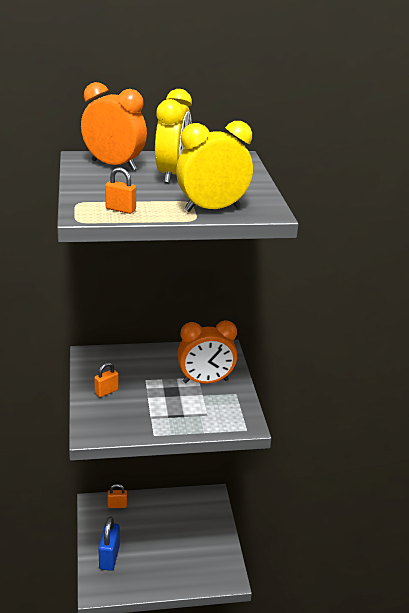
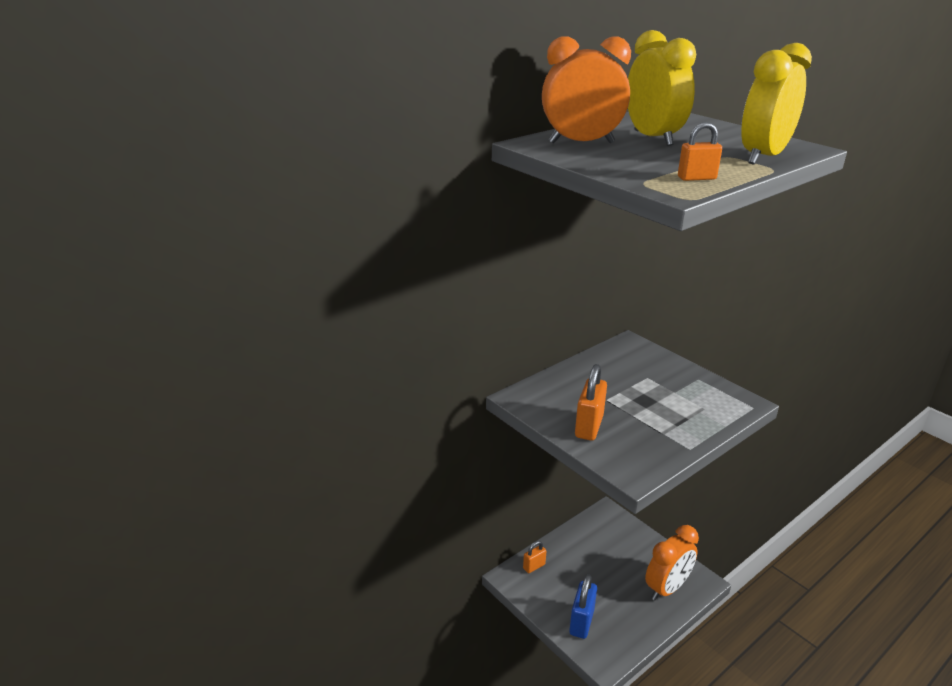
camera: 30 degrees left, 0 degrees up
orange padlock [94,362,119,397] -> orange padlock [575,364,607,441], size x1.66
blue padlock [98,517,120,571] -> blue padlock turned 45 degrees clockwise [569,574,597,639]
orange clock [177,320,237,383] -> orange clock moved to [645,525,699,600]

